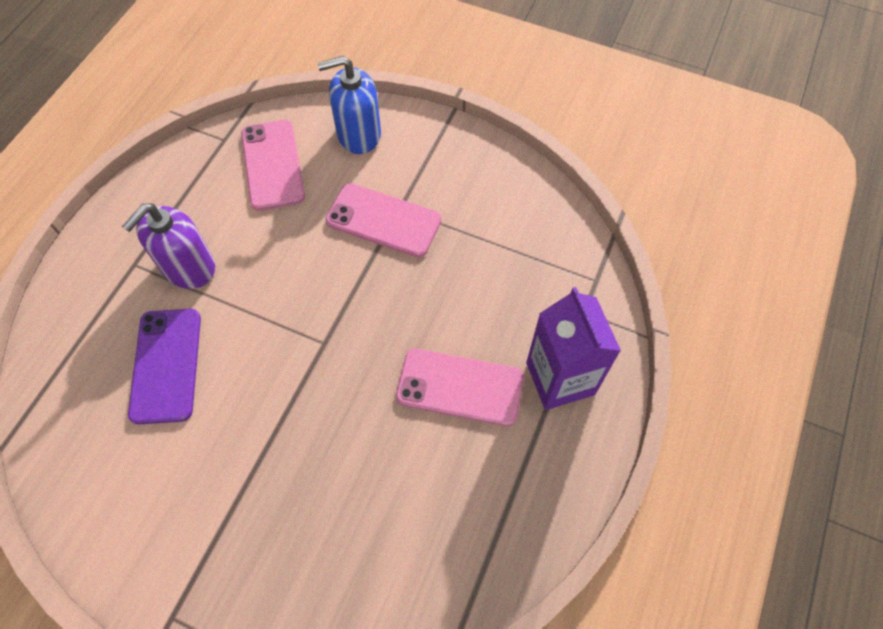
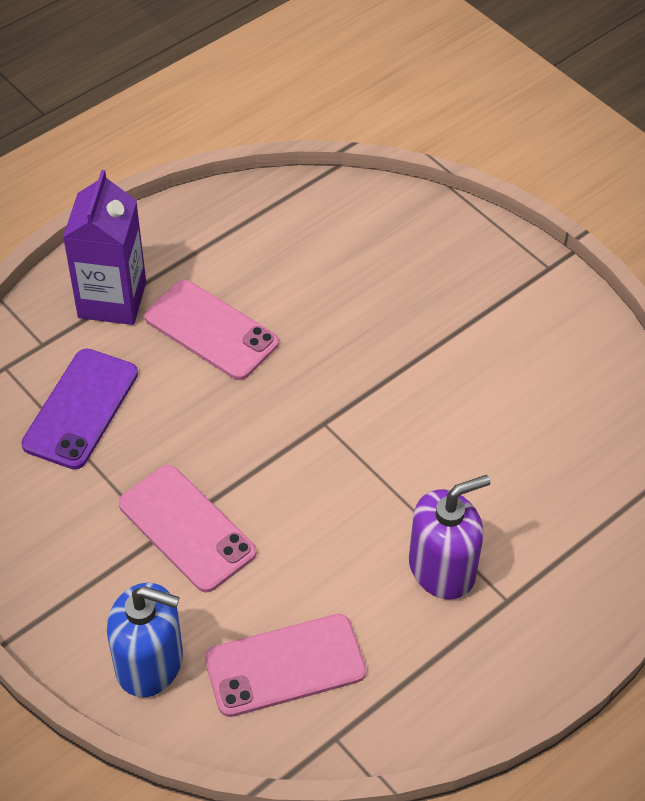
camera: 155 degrees left, 10 degrees down
purple phone [128,309,201,424] -> purple phone moved to [21,348,138,469]
pink phone [241,120,305,211] -> pink phone turned 60 degrees clockwise [205,614,366,717]

